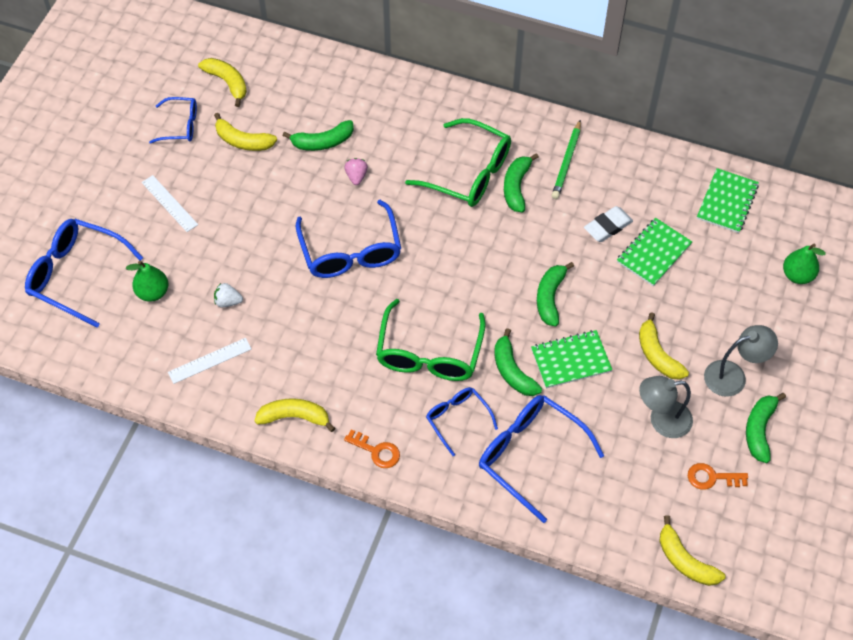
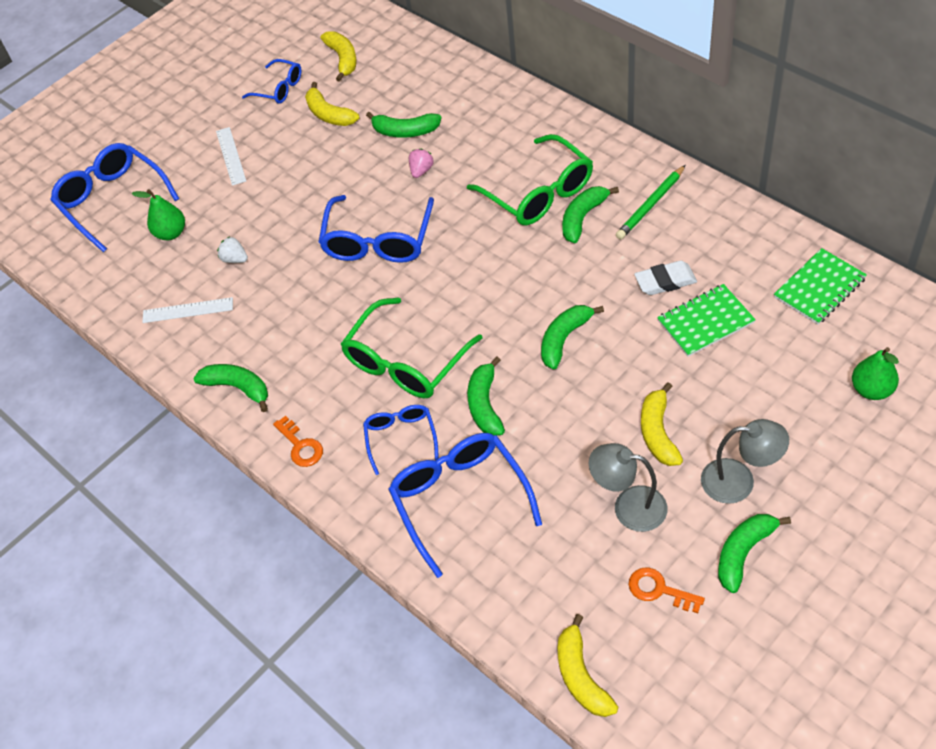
camera: 30 degrees right, 5 degrees down
yellow banana [255,398,335,432] -> green banana [193,364,268,412]
green notebook [531,330,613,388] -> none

